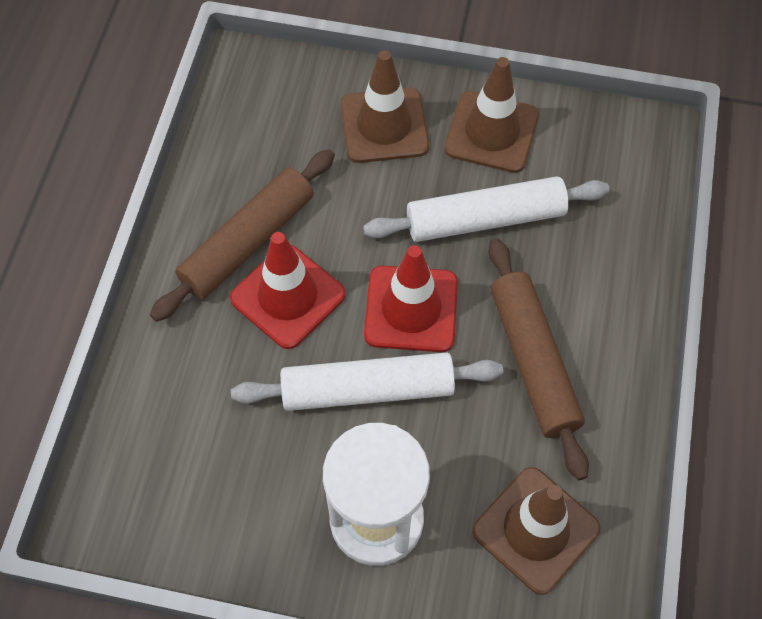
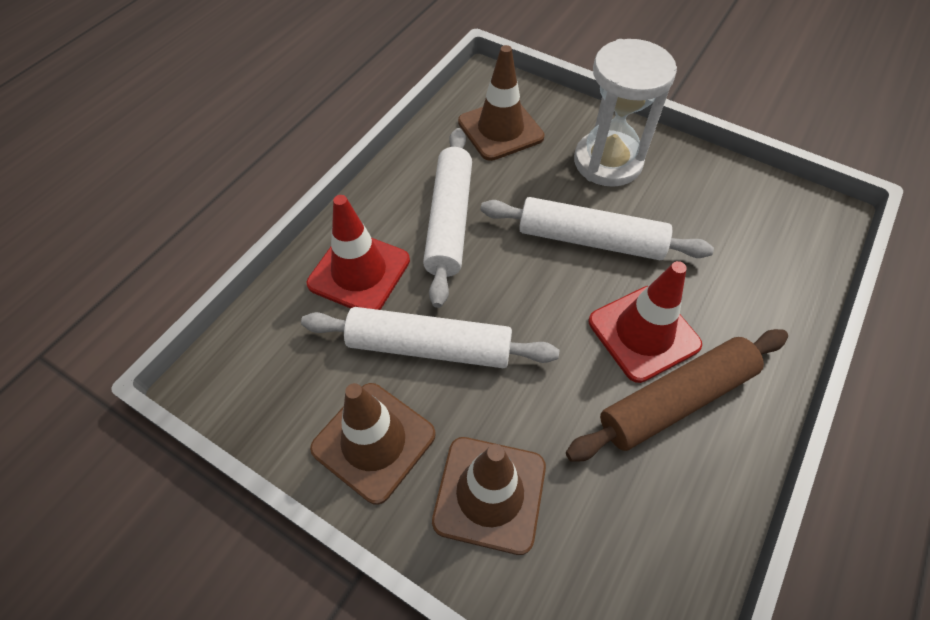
camera: 160 degrees left, 5 degrees down
red traffic cone [364,245,458,352] -> red traffic cone moved to [307,195,410,310]
brown rolling pin [488,238,589,480] -> white rolling pin [423,128,472,308]

